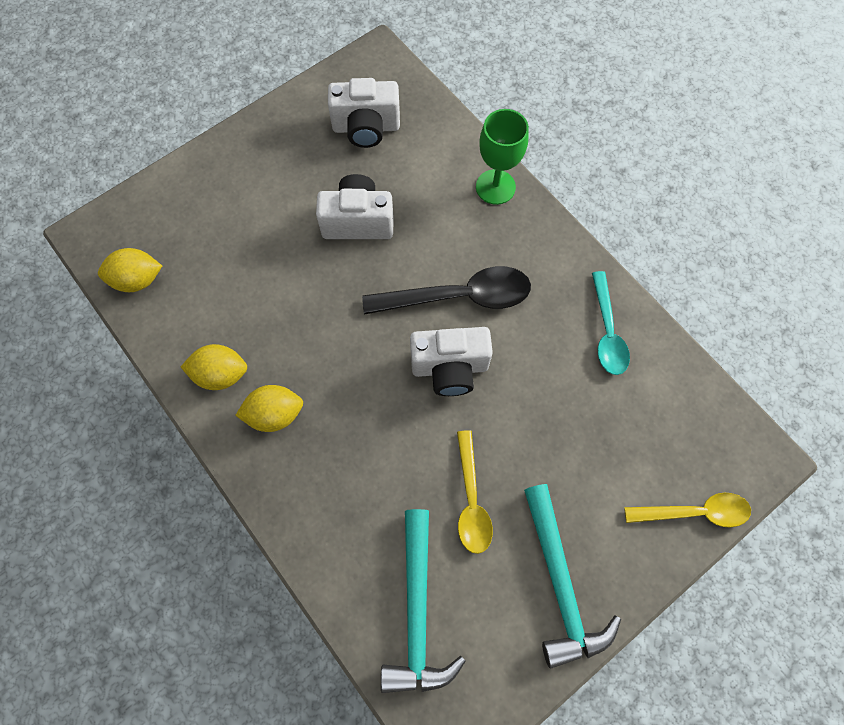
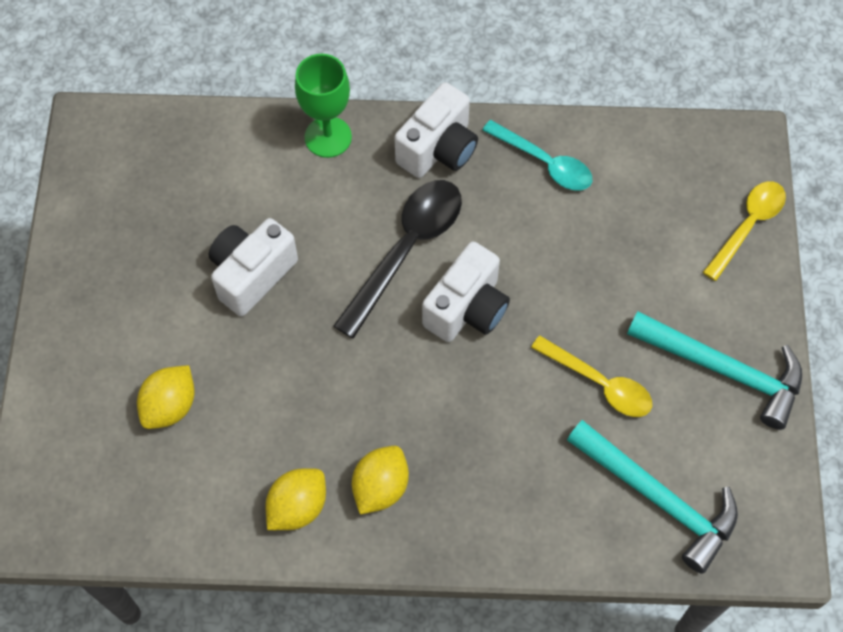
camera: 50 degrees left, 5 degrees down
yellow lemon [98,248,162,292] -> yellow lemon moved to [137,365,195,429]
white camera [328,78,400,148] -> white camera moved to [395,82,478,178]

